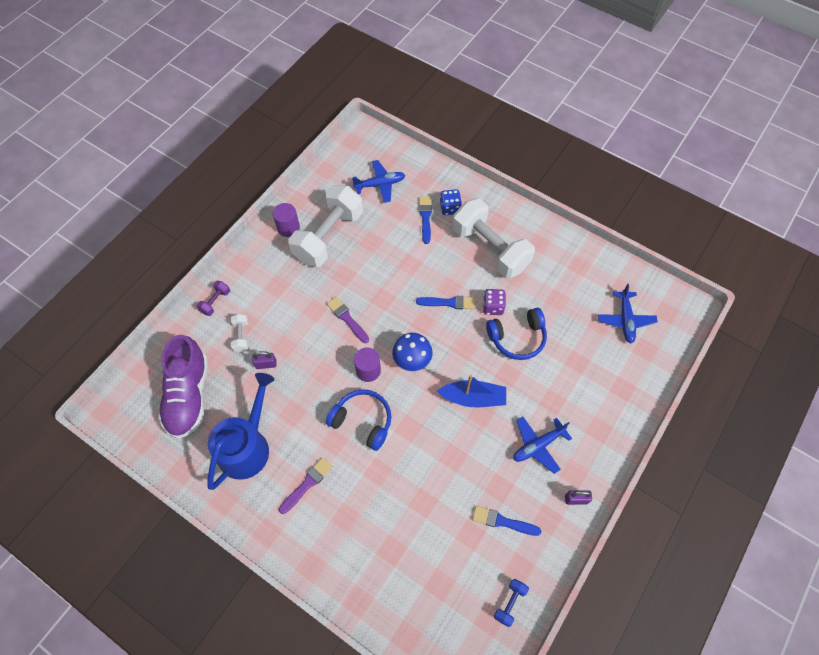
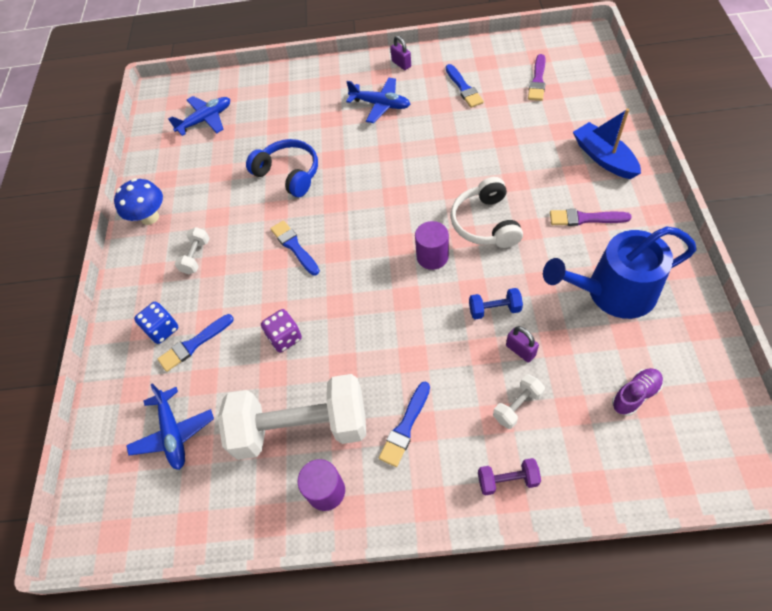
camera: 120 degrees left, 5 degrees down
purple shoe [158,335,208,439] -> purple shoe [612,368,663,416], size x0.45
blue headphones [326,389,391,451] -> white headphones [450,177,523,248]
purple brush [327,296,369,343] -> purple brush moved to [528,54,545,101]
blue plane [352,160,405,203] -> blue plane turned 150 degrees counterclockwise [126,383,214,470]
blue mushroom [392,333,433,371] -> blue mushroom moved to [114,178,163,225]
blue boat [437,375,506,407] -> blue boat moved to [573,108,641,179]
white dumbbell [452,198,535,278] -> white dumbbell [174,227,210,274], size x0.40
purple dice [483,289,506,315] -> purple dice moved to [261,309,302,352]
blue dumbbell [494,579,529,627] -> blue dumbbell moved to [469,288,523,319]
none -> blue brush [379,382,430,467]

